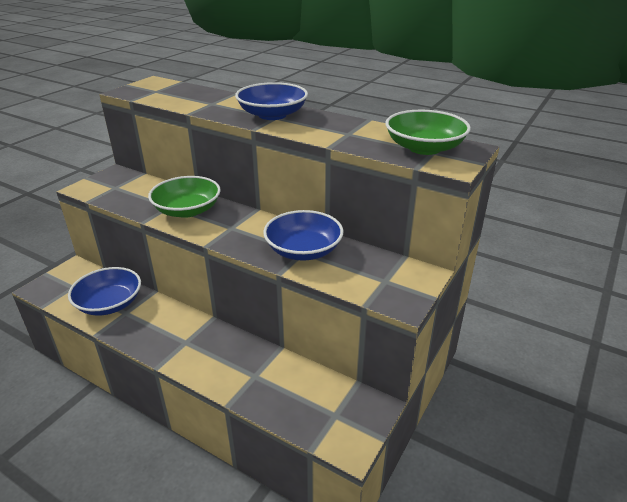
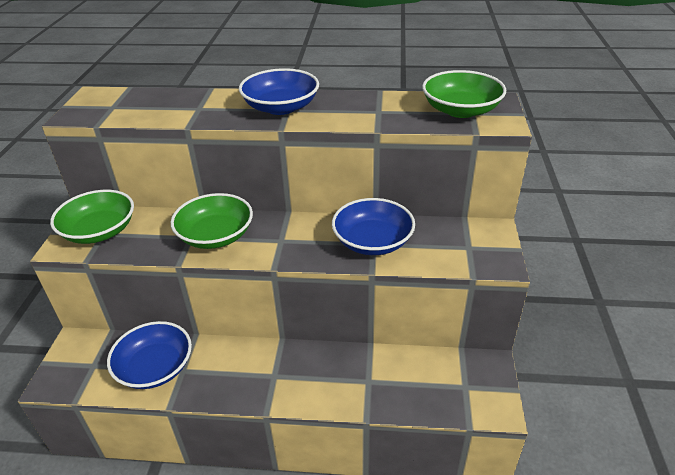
camera: 25 degrees left, 5 degrees up
none -> green bowl [50,190,134,244]

